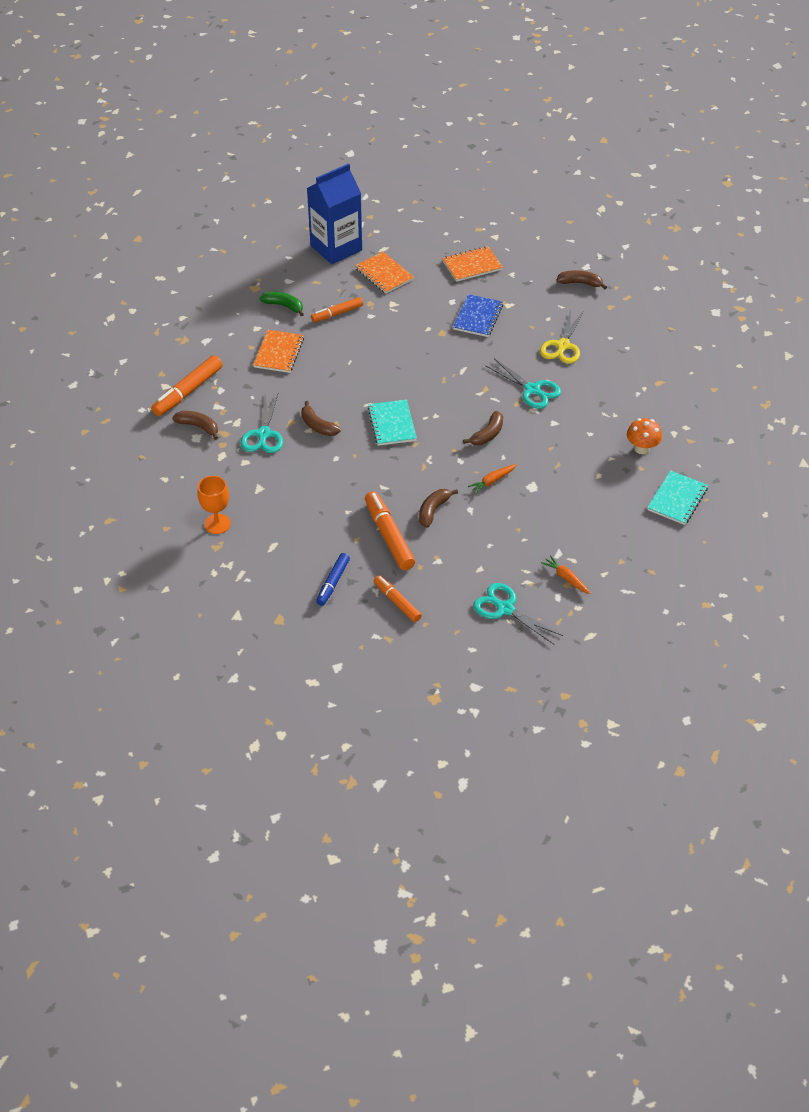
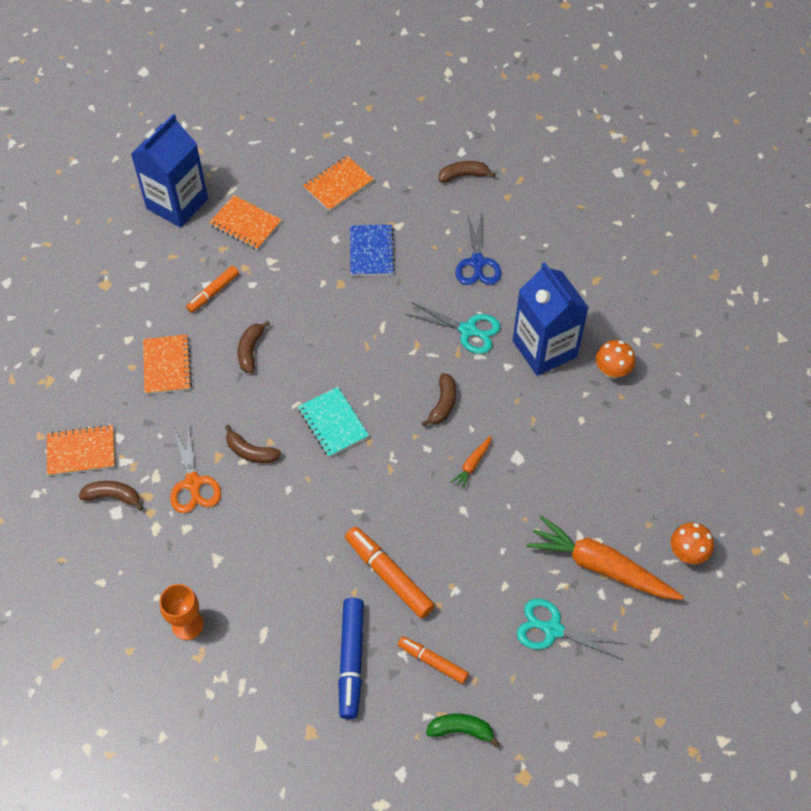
camera: 20 degrees left, 10 degrees up
orange marker [151,355,223,416] -> orange notebook [47,425,115,476]
turquoise scissors [241,394,283,453] -> orange scissors [170,422,221,513]
green banana [260,291,304,316] -> green banana moved to [426,714,500,747]
blue marker [316,553,350,606] -> blue marker [338,598,364,719], size x1.57
brown banana [419,489,458,528] -> brown banana moved to [238,321,270,373]
yellow scissors [540,310,583,364] -> blue scissors [455,212,501,285]
orange carrot [541,555,591,594] -> orange carrot [527,516,684,600], size x2.30
turquoise notebook [647,470,708,525] -> none
none -> blue carton [513,262,589,376]
none -> orange mushroom [671,522,714,564]

